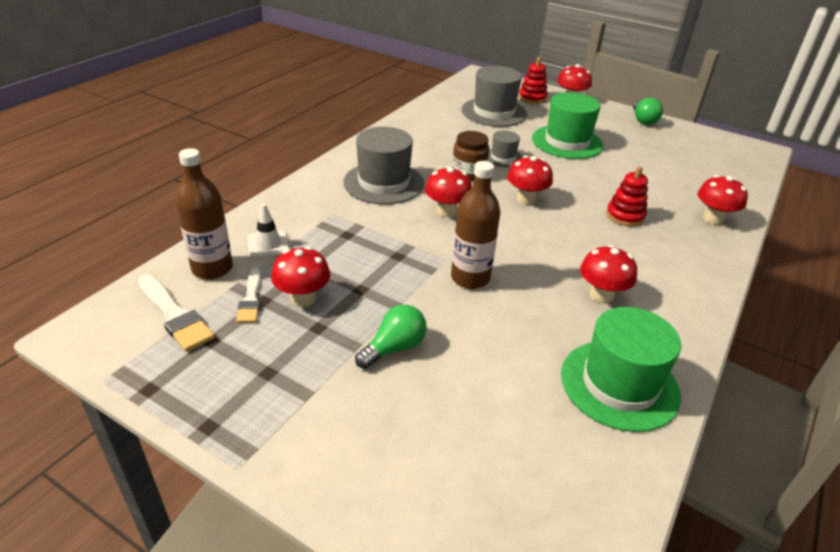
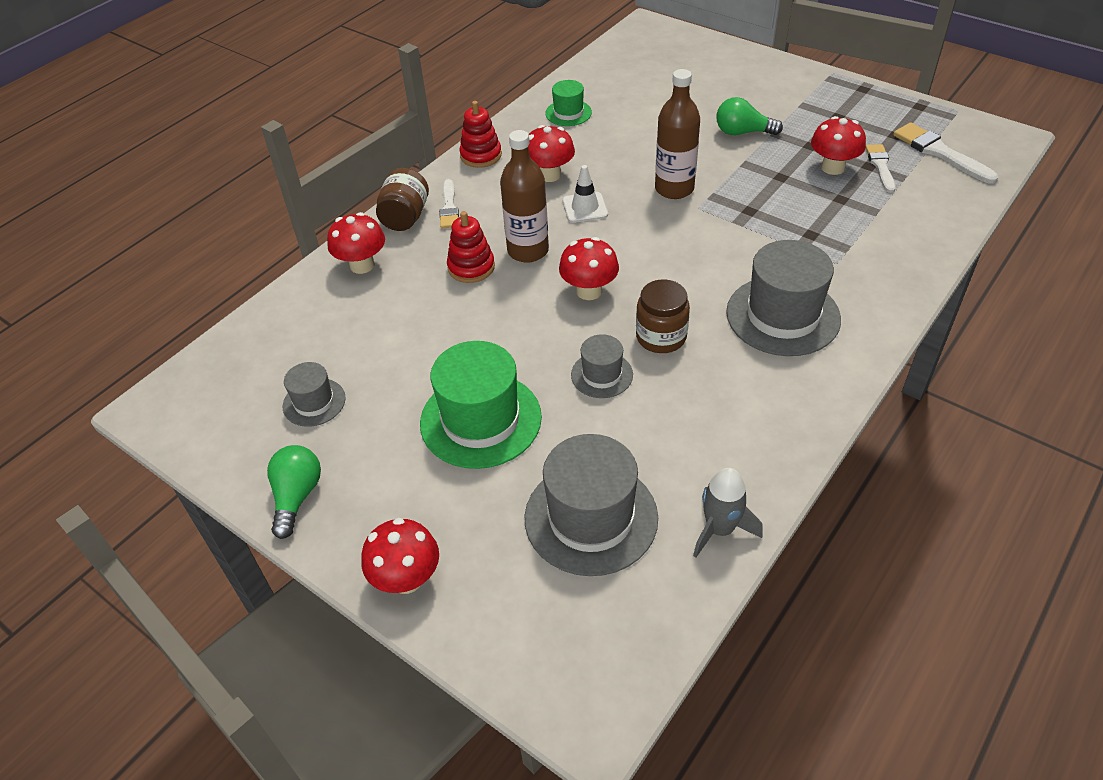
camera: 170 degrees left, 10 degrees up
brown bottle [175,148,233,279] -> brown bottle moved to [500,130,549,263]
white traffic cone [248,204,289,258] -> white traffic cone moved to [563,165,608,223]
green light bulb [355,305,427,369] -> green light bulb turned 45 degrees clockwise [716,97,783,135]
red mushroom [425,166,472,218] -> none
red stacking toy [519,57,548,104] -> red stacking toy moved to [459,101,502,168]
green hat [561,307,681,432] -> green hat [545,80,592,126], size x0.53
none -> grey hat [283,362,346,427]
none -> brown jar [376,168,429,231]
none -> white brush [439,179,459,228]
none -> grey rocket [693,468,763,558]

